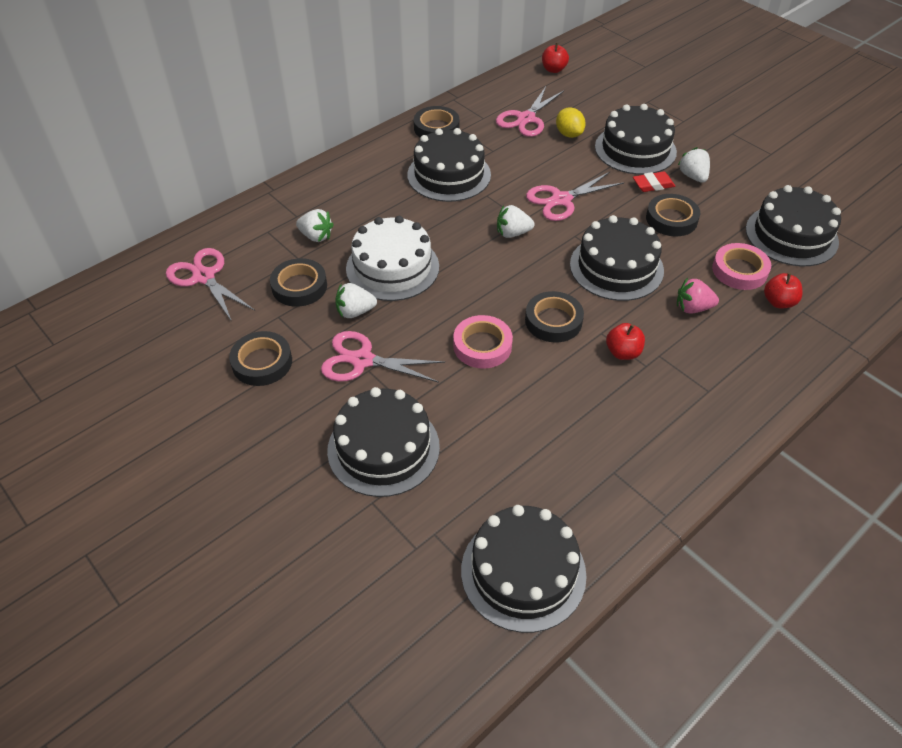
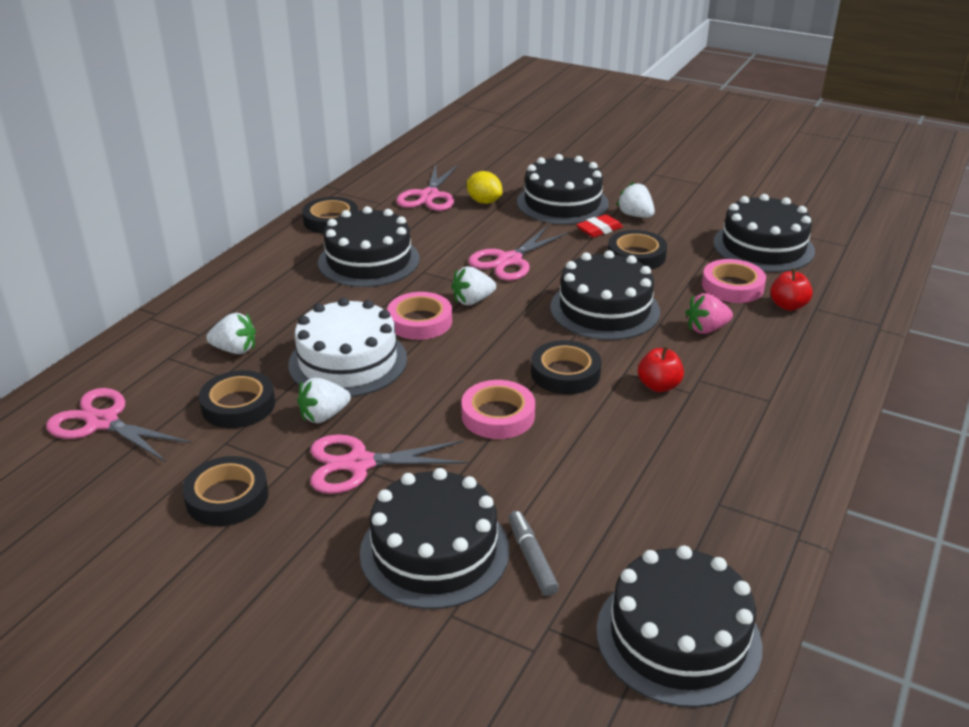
camera: 20 degrees left, 15 degrees down
red apple [542,43,569,73] -> none
none -> pink tape [387,292,452,340]
none -> grey marker [508,511,559,596]

